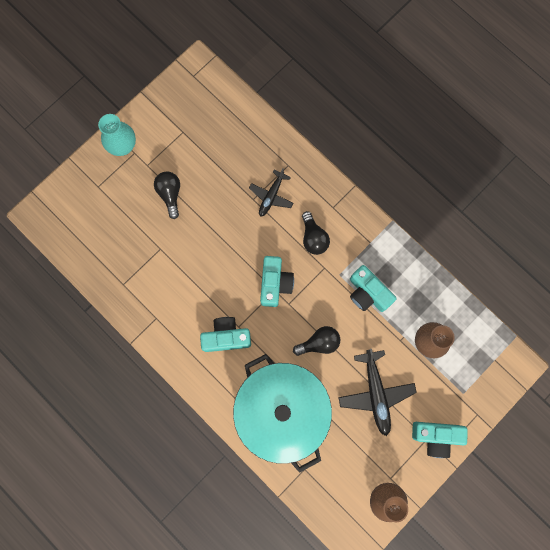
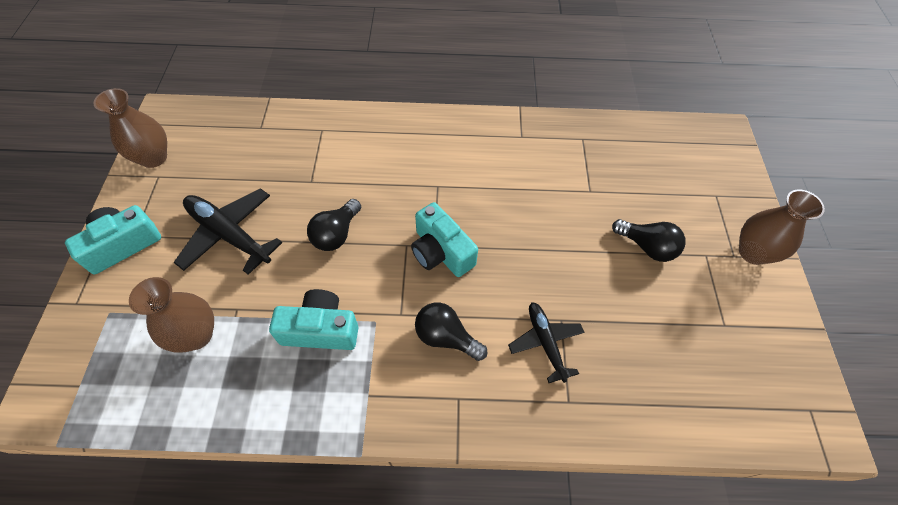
camera: 135 degrees right, 20 degrees down
turquoise vase [98,114,136,156] -> brown vase [739,190,825,265]
turquoise camera [200,317,251,352] -> none
turquoise pot [233,354,332,473] -> none

